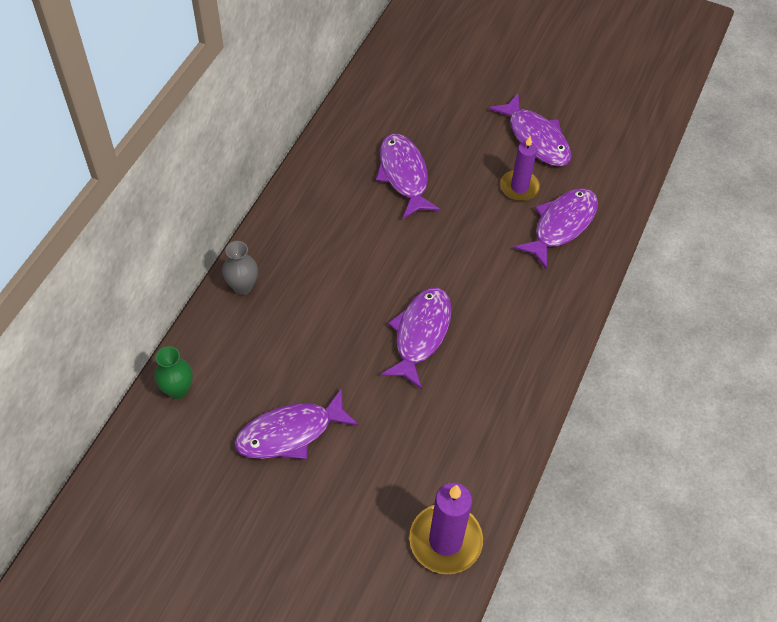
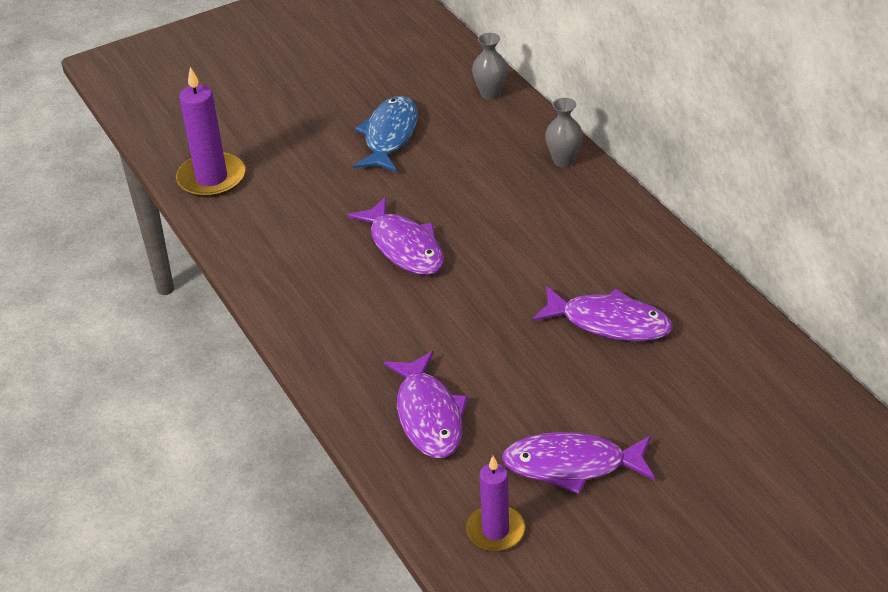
camera: 130 degrees right, 15 degrees down
green vase [155,346,193,399] -> grey vase [472,33,508,100]
purple fish [235,388,359,459] -> blue fish [353,96,418,172]
purple candle [500,136,540,201] -> purple candle moved to [466,456,525,551]

